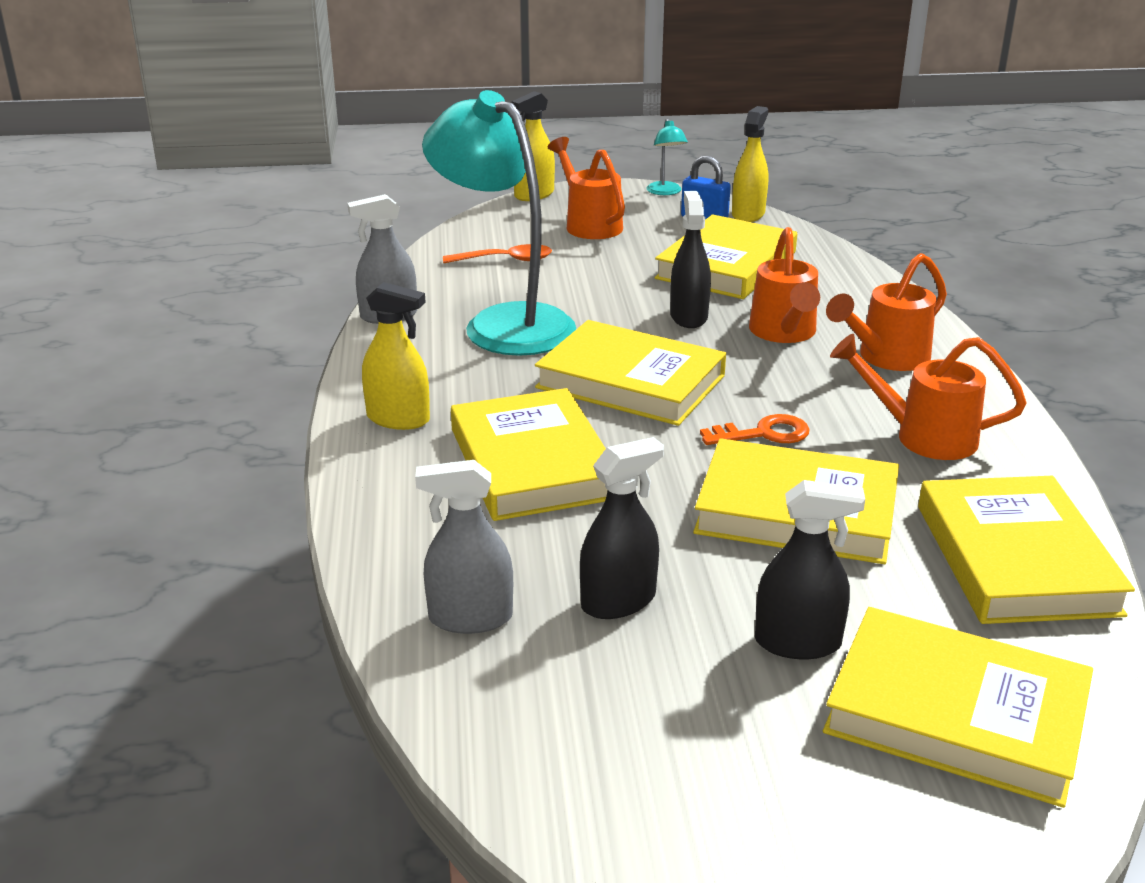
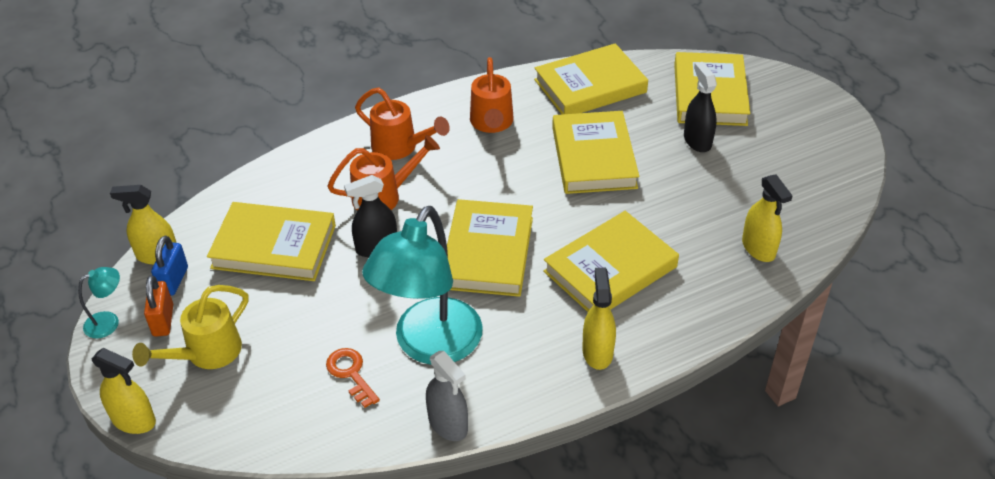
camera: 110 degrees left, 15 degrees up
grey spray bottle [415,460,513,634] -> yellow spray bottle [742,174,793,262]
orange spoon [443,244,552,263] -> none
orange watering can [548,137,625,239] -> yellow watering can [132,285,248,369]
black spray bottle [580,437,664,619] -> none
orange key [700,414,810,445] -> orange key moved to [326,348,380,408]
none -> orange padlock [144,275,173,337]

